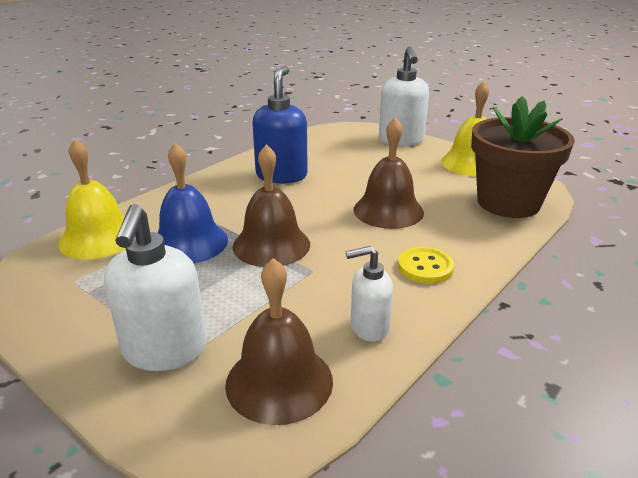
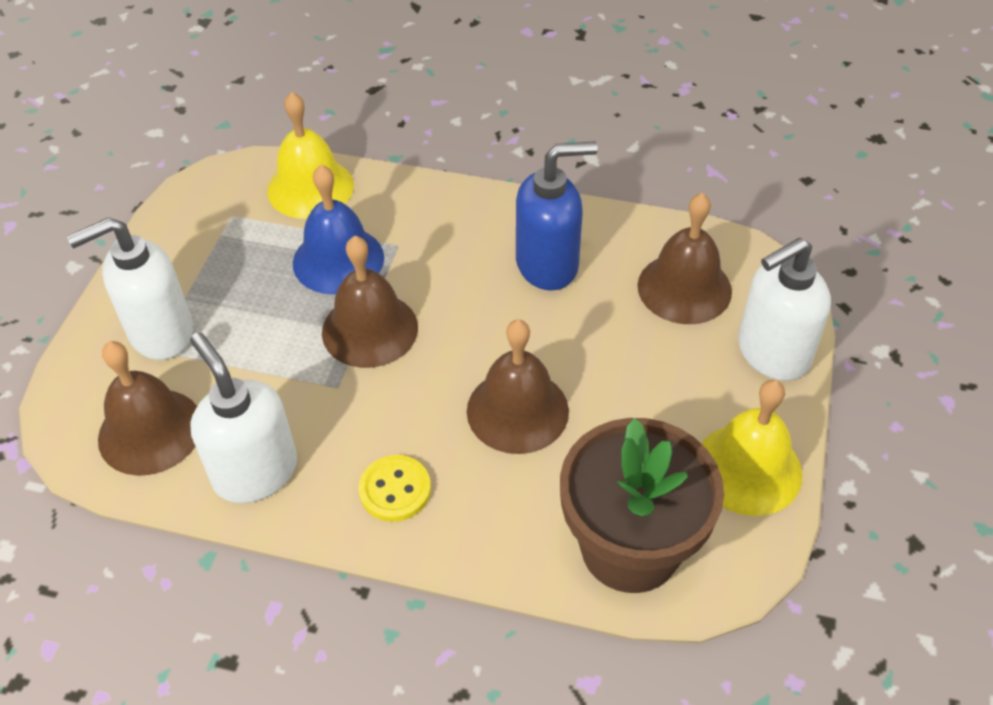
camera: 65 degrees right, 20 degrees up
white soap dispenser [346,246,393,342] -> white soap dispenser [190,332,297,503], size x1.66
none -> brown bell [637,193,732,324]

